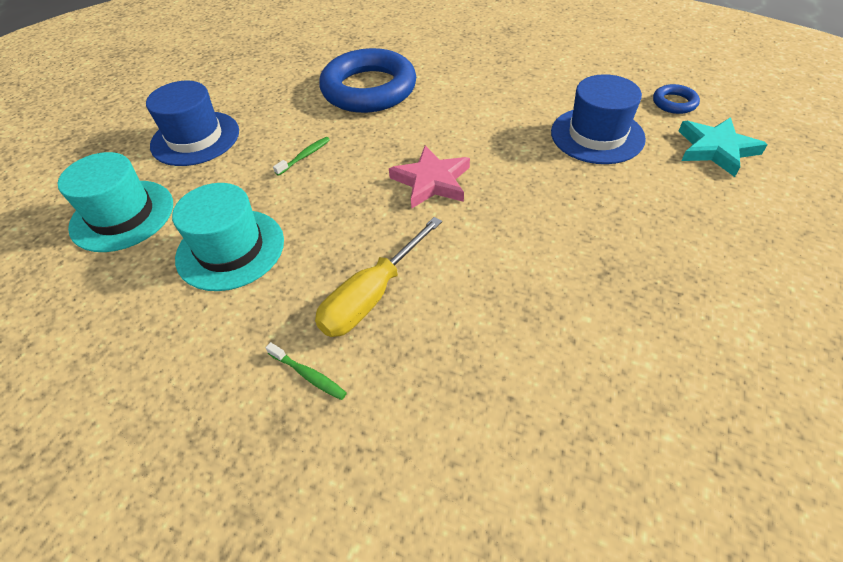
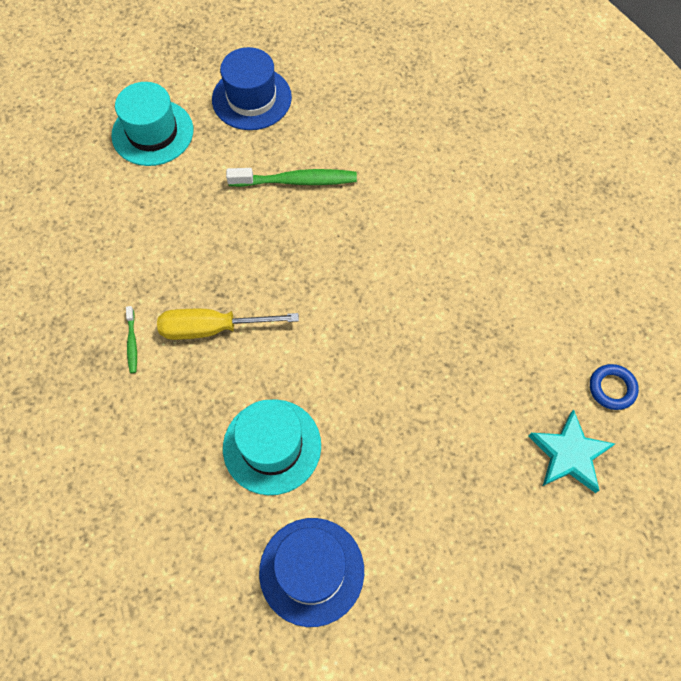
camera: 45 degrees right, 15 degrees up
turquoise hat [172,183,284,291] -> turquoise hat moved to [223,399,321,495]
green toothbrush [273,137,330,176] -> green toothbrush [226,168,357,187], size x2.02
blue ring [319,48,416,113] -> none
pink star [389,145,470,209] -> none
blue hat [551,74,646,164] -> blue hat moved to [259,518,364,627]

